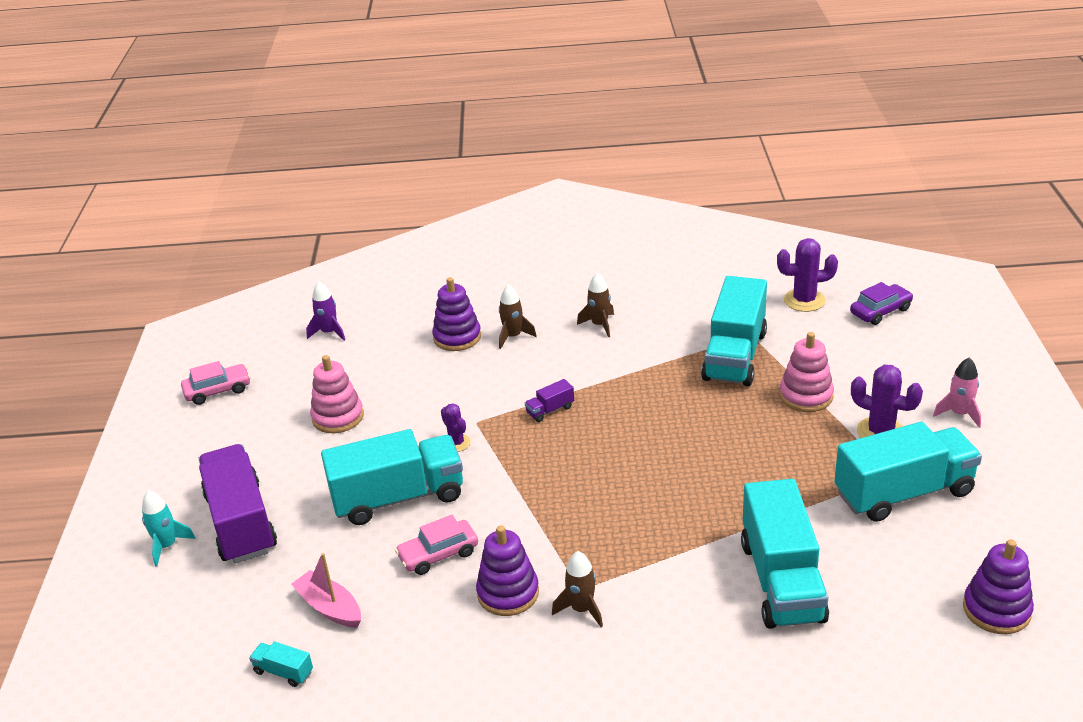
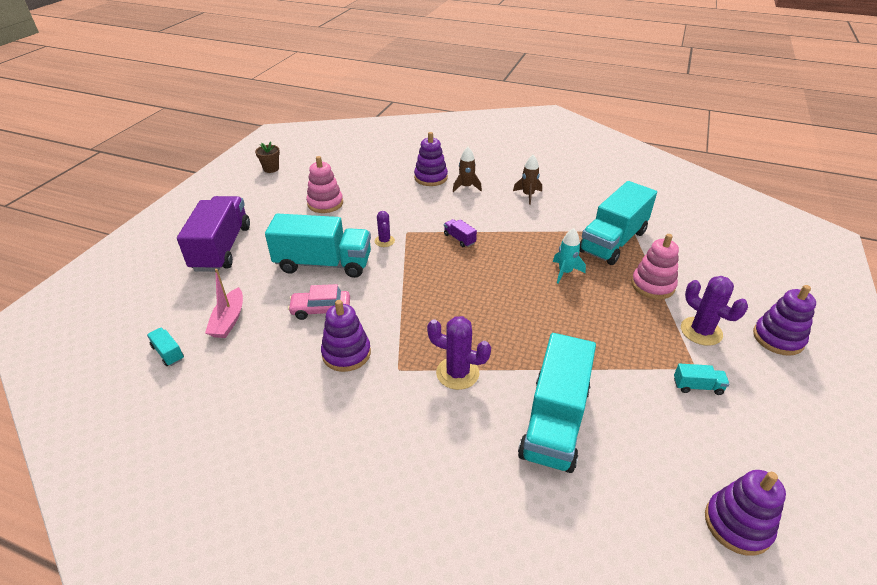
camera: 20 degrees right, 5 degrees up
turquoise rocket [142,490,196,567] -> turquoise rocket moved to [553,228,586,283]
pink car [181,361,251,405] -> brown flower pot [255,141,280,173]
pink boat [291,553,361,628] -> pink boat turned 150 degrees counterclockwise [205,269,243,338]
purple rocket [306,282,345,341] -> none
purple truck [525,379,574,422] -> purple truck turned 60 degrees clockwise [444,219,477,247]
brown rocket [552,551,603,627] -> none
purple cactus [777,238,838,312] -> purple cactus moved to [427,316,491,390]
turquoise truck [834,422,982,522] -> turquoise truck [674,364,729,395], size x0.40
purple car [850,282,913,325] -> none
pink rocket [933,358,981,428] -> purple stacking toy [753,285,816,356]

